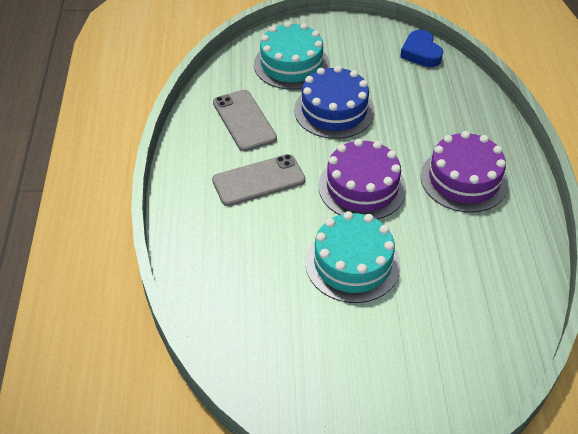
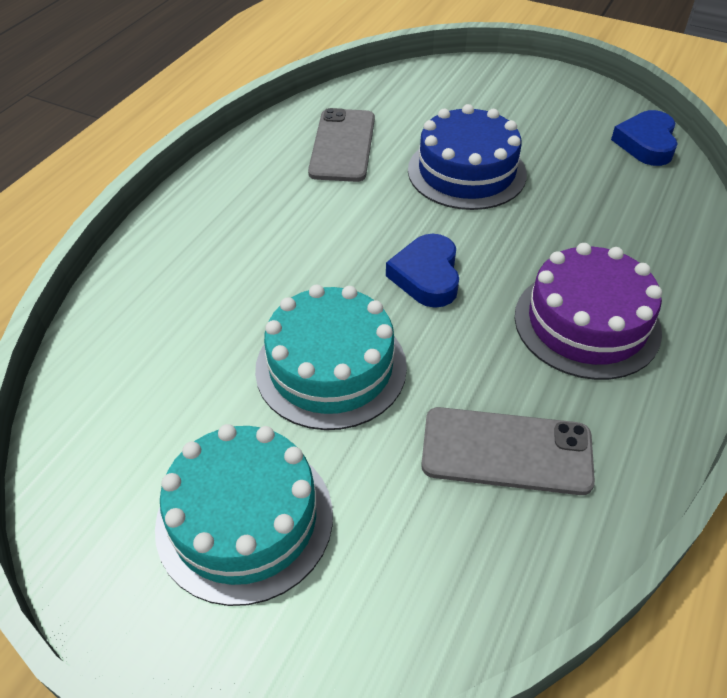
camera: 30 degrees right, 0 degrees up
grey phone [212,154,306,206] -> grey phone moved to [421,407,595,495]
turquoise cake [254,22,329,90] -> turquoise cake moved to [155,424,333,606]
purple cake [319,139,406,220] -> blue heart [386,234,459,308]

